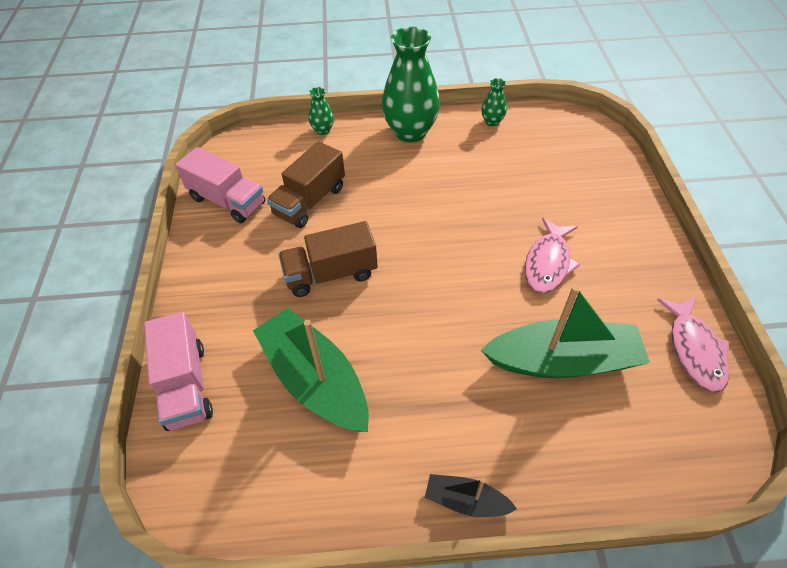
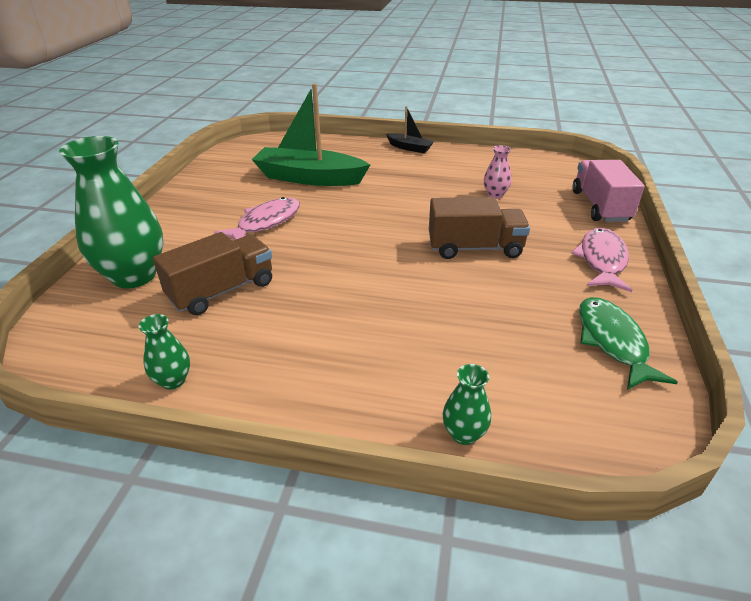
camera: 165 degrees left, 15 degrees down
pink truck [175,147,265,224] -> green fish [579,297,677,390]
green boat [253,308,369,432] -> pink vase [484,145,511,199]
brown truck [267,141,345,228] -> brown truck moved to [153,232,272,315]
green vase [382,27,440,142] -> green vase moved to [59,136,163,288]
pink fish [657,297,730,393] -> pink fish moved to [571,228,632,292]

